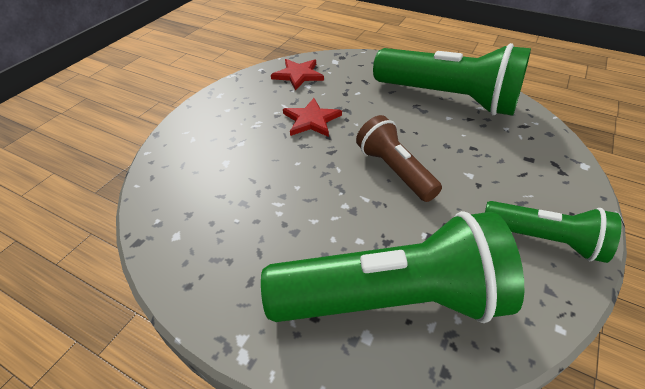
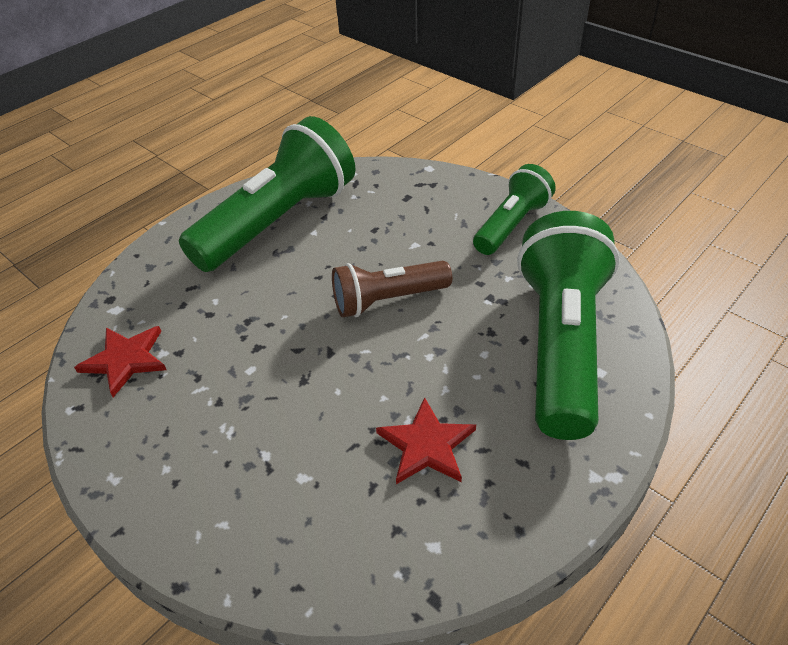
camera: 75 degrees left, 0 degrees up
red star [283,98,342,137] -> red star moved to [376,397,476,484]

